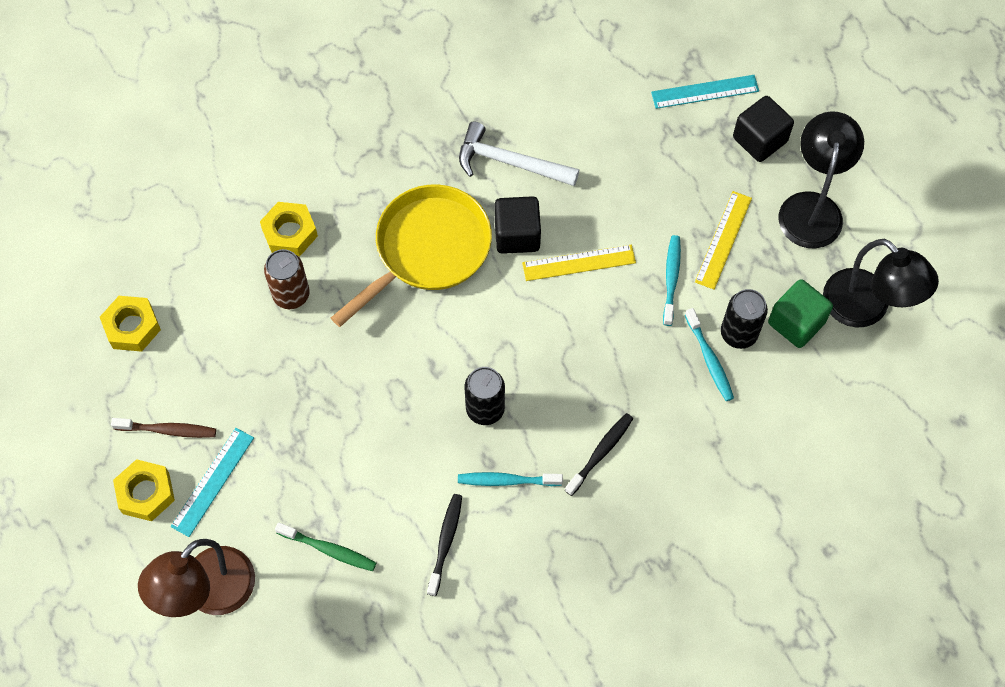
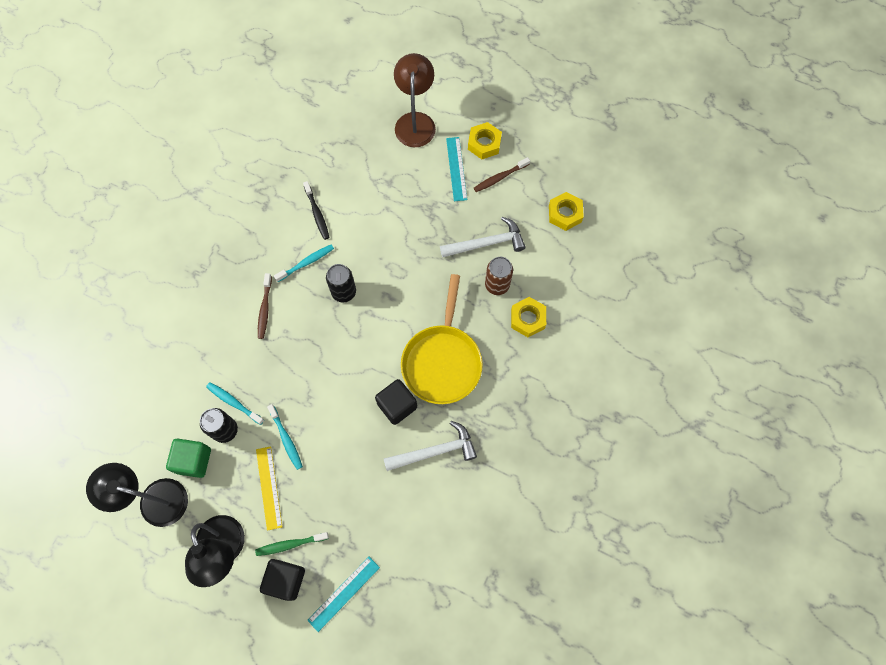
camera: 145 degrees right, 5 degrees up
green toothbrush [275,522,376,571] -> green toothbrush moved to [255,532,329,556]
yellow ruler [522,245,636,281] -> none
black toothbrush [565,413,633,496] -> brown toothbrush [258,273,272,339]
none -> white hammer [440,217,526,258]

